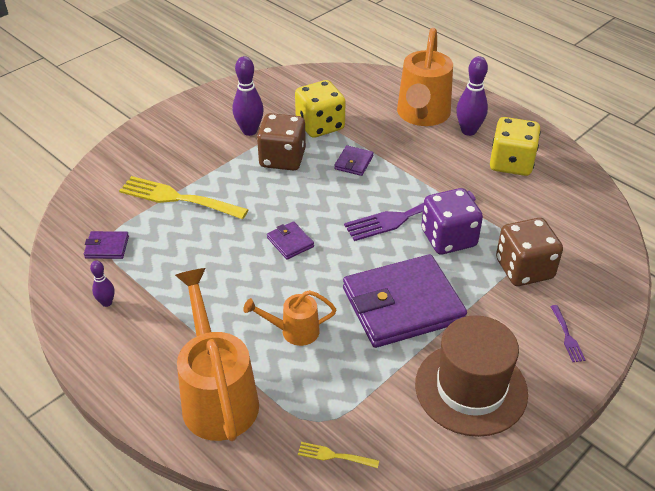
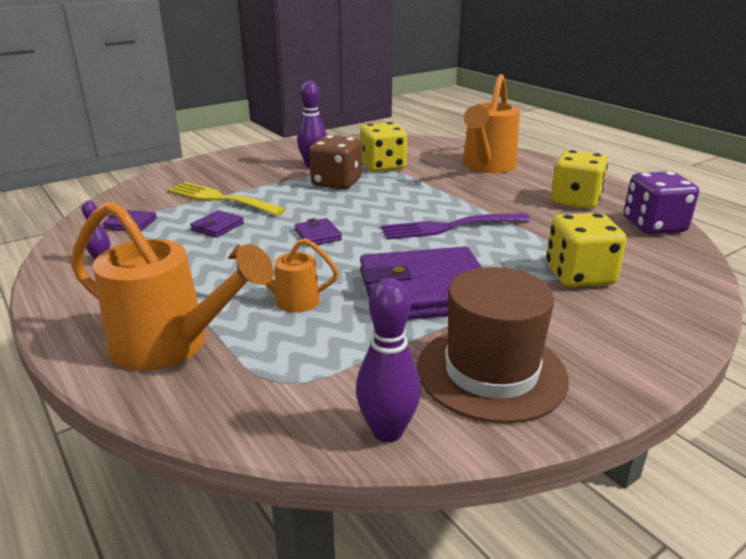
camera: 10 degrees right, 15 degrees down
orange watering can [175,268,259,441] -> orange watering can turned 120 degrees clockwise [71,201,274,371]
yellow fork [298,442,379,468] -> none
purple wallet [334,145,374,176] -> purple wallet moved to [190,210,244,238]
purple dice [421,188,483,254] -> purple dice moved to [624,171,699,234]
purple bowling pin [456,56,488,136] -> purple bowling pin moved to [356,278,421,443]
brown dice [496,218,563,286] -> yellow dice [546,213,627,287]
purple fork [550,305,585,362] -> none

